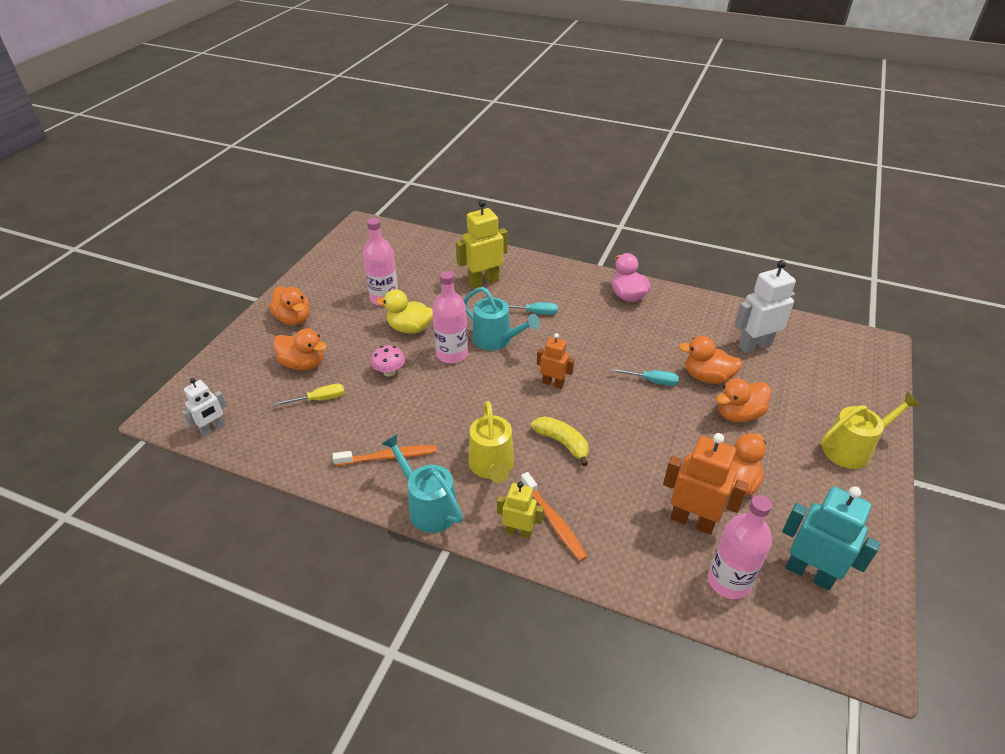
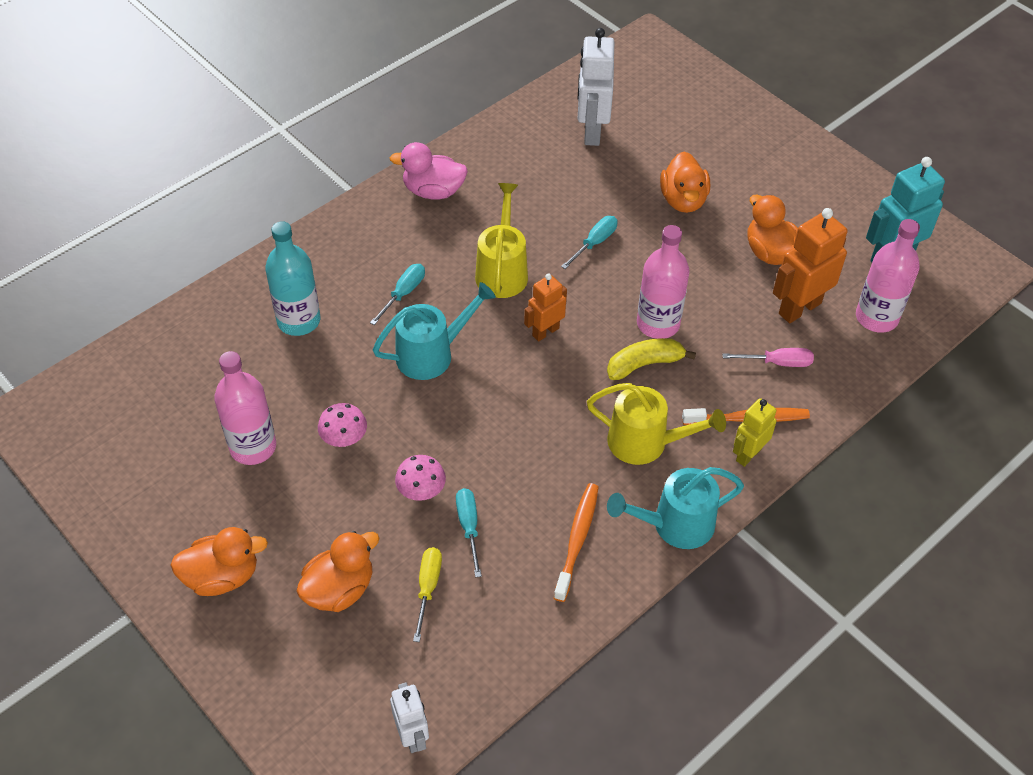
camera: 65 degrees left, 10 degrees up
yellow duck [376,289,433,334] -> pink mushroom [318,403,367,447]
pink bottle [432,271,468,363] -> pink bottle moved to [637,225,690,339]
yellow robot [456,200,507,289] -> turquoise bottle [265,221,320,336]
orange duck [679,336,743,384] -> none
yellow watering can [821,392,921,469] -> yellow watering can moved to [475,183,528,298]
none -> turquoise screwdriver [456,488,482,577]
none -> pink screwdriver [722,348,814,367]

